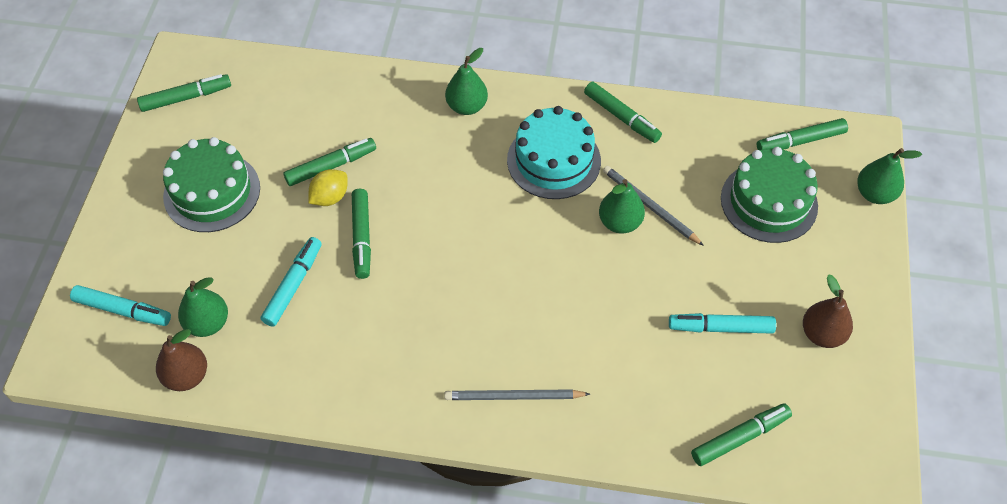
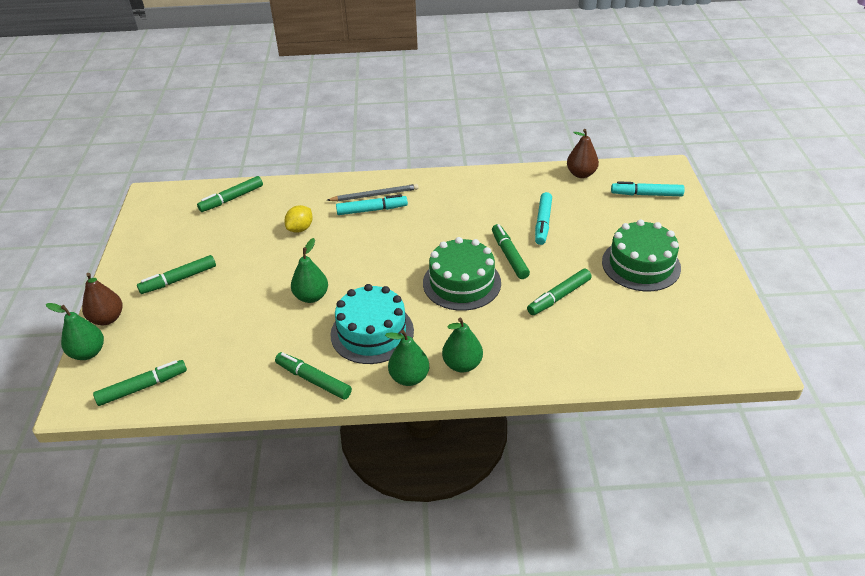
camera: 170 degrees right, 15 degrees down
green marker [137,74,231,112] -> green marker moved to [137,255,216,294]
green pear [178,277,228,337] -> green pear moved to [385,330,429,386]
yellow lemon [308,169,348,206] -> yellow lemon moved to [284,205,313,233]
grey pencil [603,166,704,246] -> none
turquoise marker [669,313,776,334] -> turquoise marker moved to [336,194,408,215]
green cake [721,147,818,243] -> green cake moved to [423,237,501,311]
brown pear [803,274,853,348] -> brown pear moved to [82,273,123,325]

